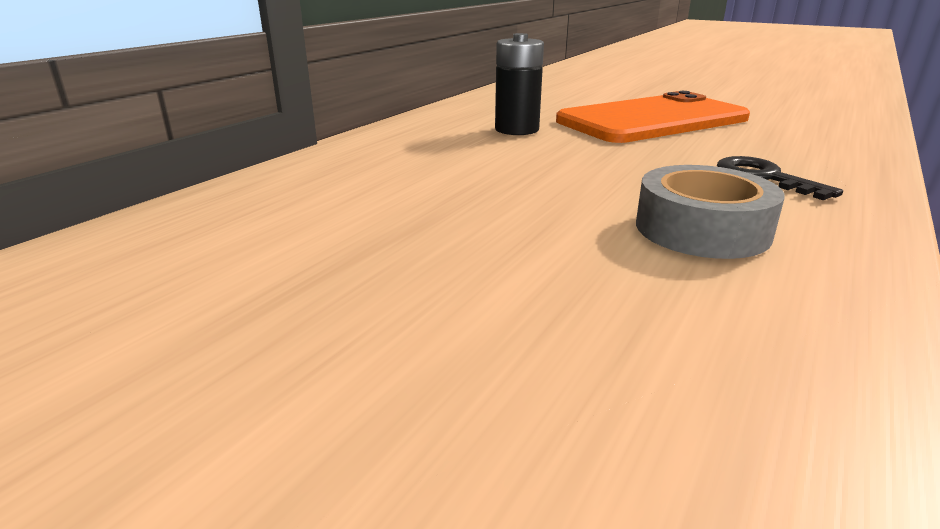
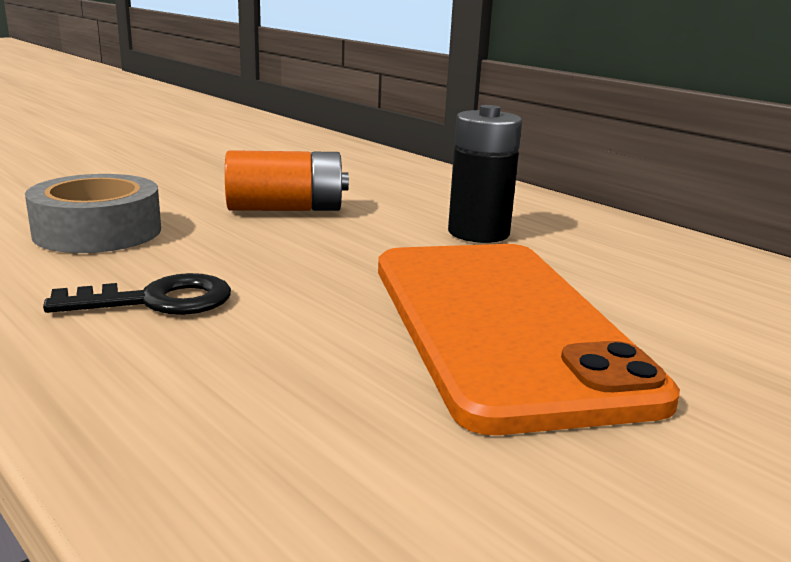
camera: 105 degrees right, 5 degrees down
none -> orange battery [225,150,349,211]

